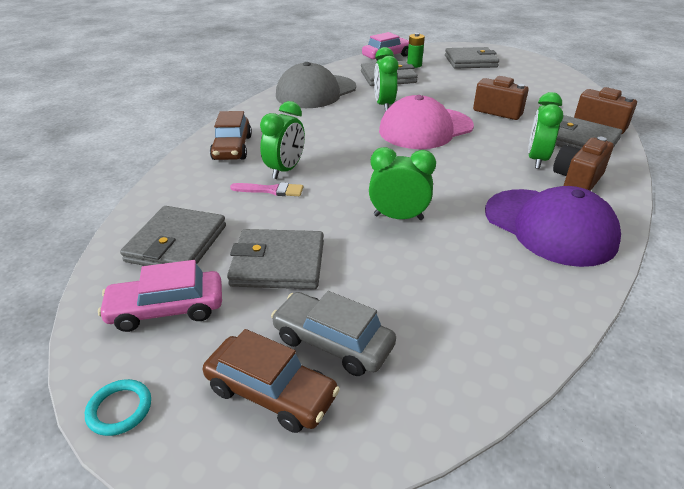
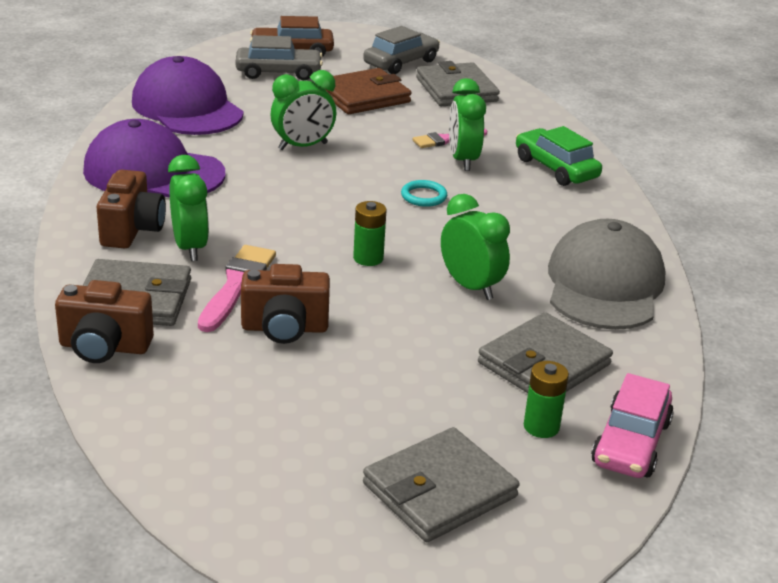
camera: 145 degrees right, 5 degrees down
turquoise ring [85,379,151,436] -> turquoise ring moved to [401,180,447,207]
pink car [98,260,222,332] -> grey car [363,26,440,74]
brown car [210,111,252,160] -> green car [516,126,602,186]
grey wallet [227,229,324,289] -> brown wallet [324,68,411,114]
pink cap [379,95,474,149] -> green battery [353,201,387,266]
none -> purple cap [132,56,244,135]
none -> pink brush [198,245,276,332]

